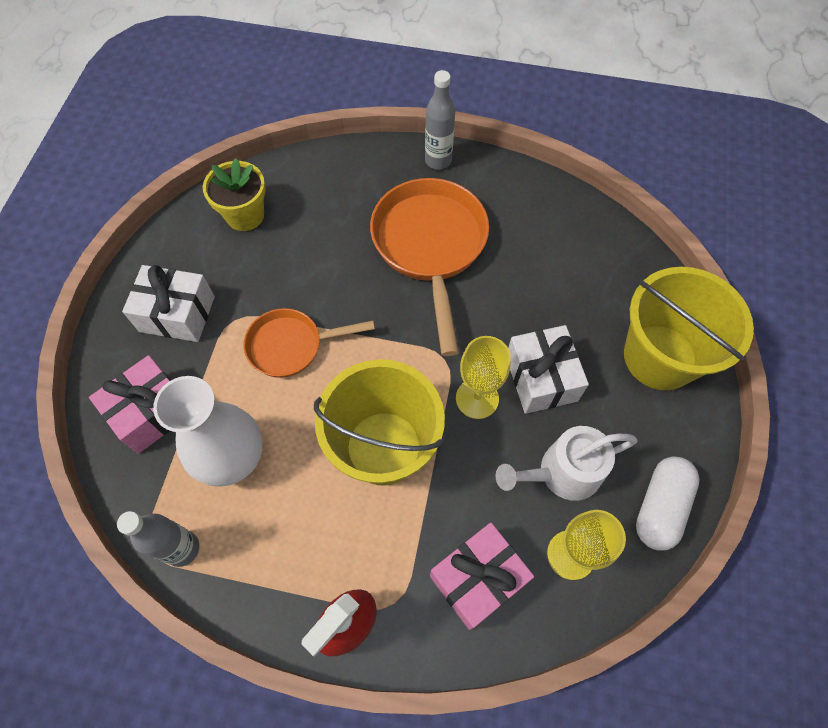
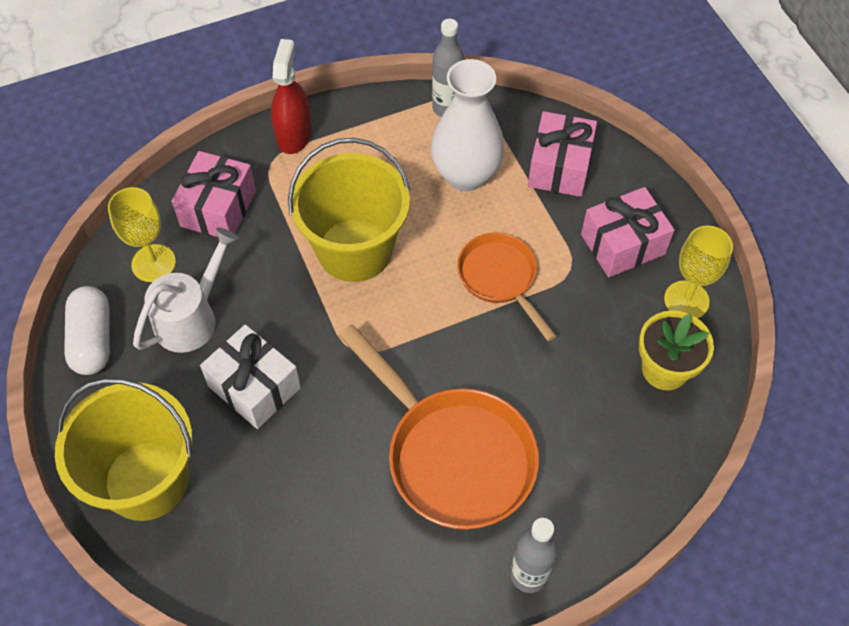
camera: 145 degrees right, 5 degrees down
white gift [122,265,215,342] -> pink gift [581,187,674,277]
orange pan [243,308,375,378] -> orange pan turned 75 degrees counterclockwise [457,232,556,341]
yellow goblet [456,336,511,419] -> yellow goblet moved to [664,225,733,318]

